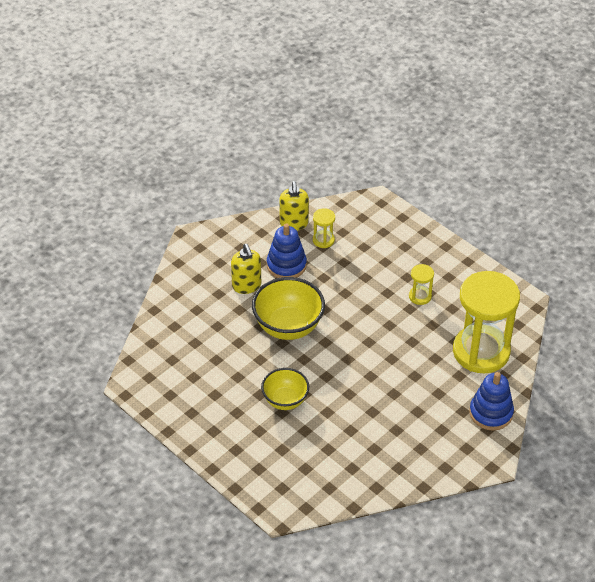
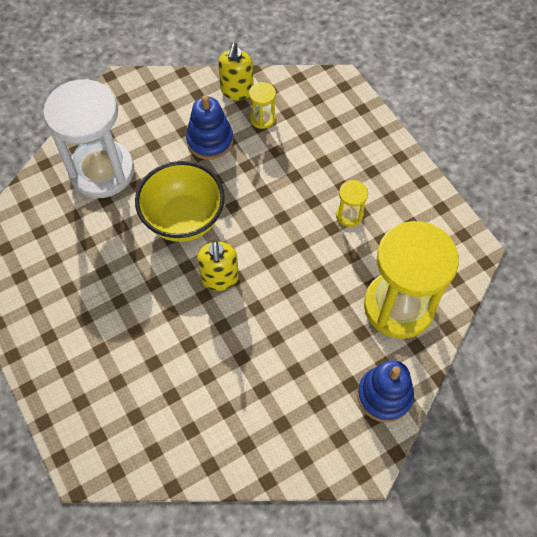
camera: 15 degrees right, 15 degrees up
yellow soap dispenser [231,244,261,294] -> yellow soap dispenser moved to [197,241,239,291]
yellow bowl [261,368,309,410] -> none
none -> white hourglass [43,79,134,198]

